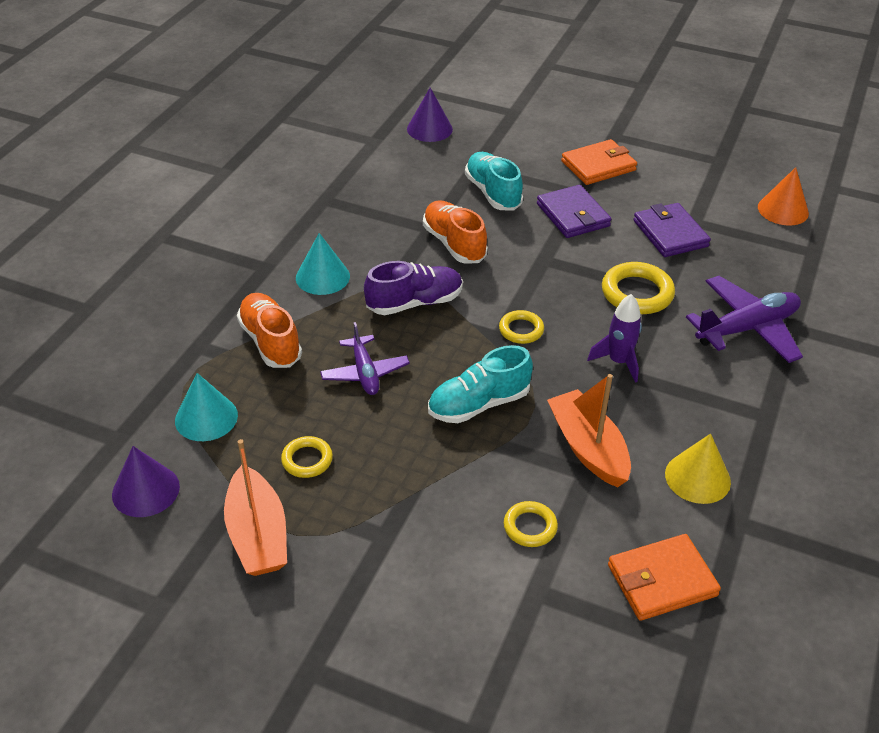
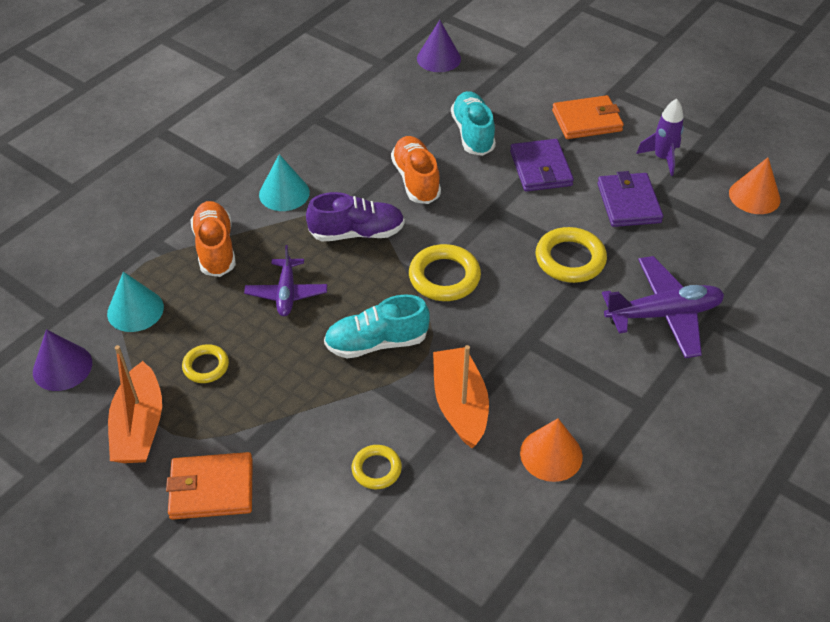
camera: 15 degrees right, 5 degrees up
yellow ring [499,310,544,344] -> yellow ring [409,244,481,301], size x1.67
purple rocket [587,294,642,383] -> purple rocket moved to [636,99,684,176]
orange wallet [608,534,721,621] -> orange wallet moved to [166,452,253,520]
yellow cone [665,433,731,504] -> orange cone [520,418,583,482]

